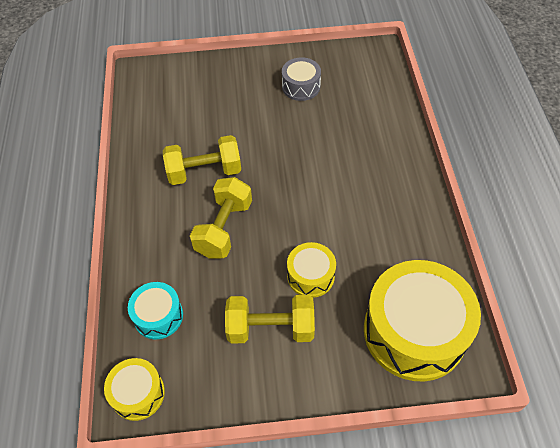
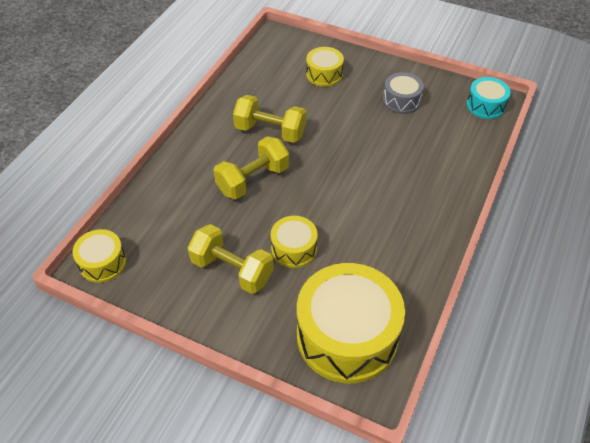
camera: 30 degrees right, 5 degrees down
turquoise drum [128,282,183,339] -> turquoise drum moved to [467,77,511,119]
none -> yellow drum [306,47,344,87]

